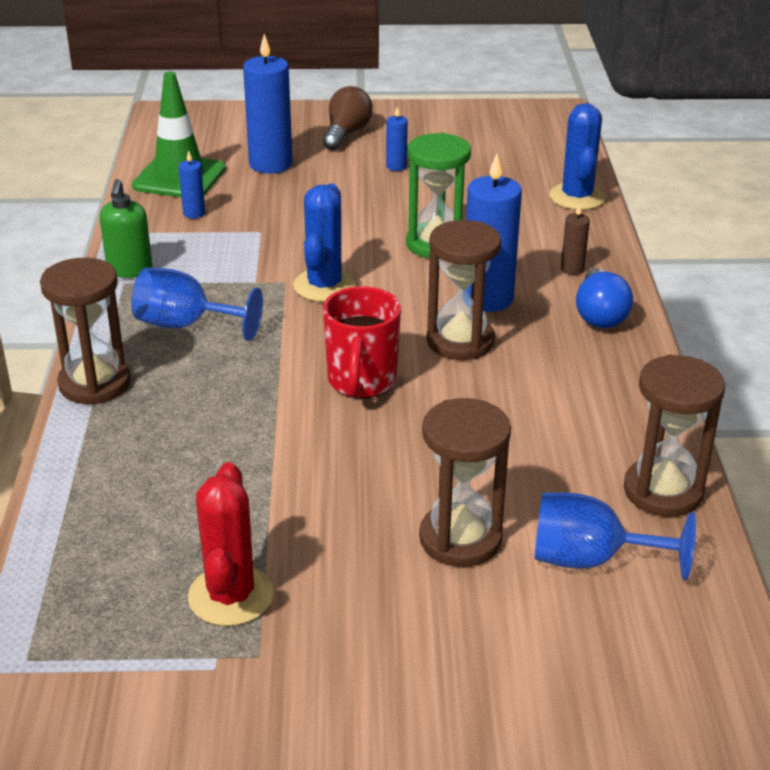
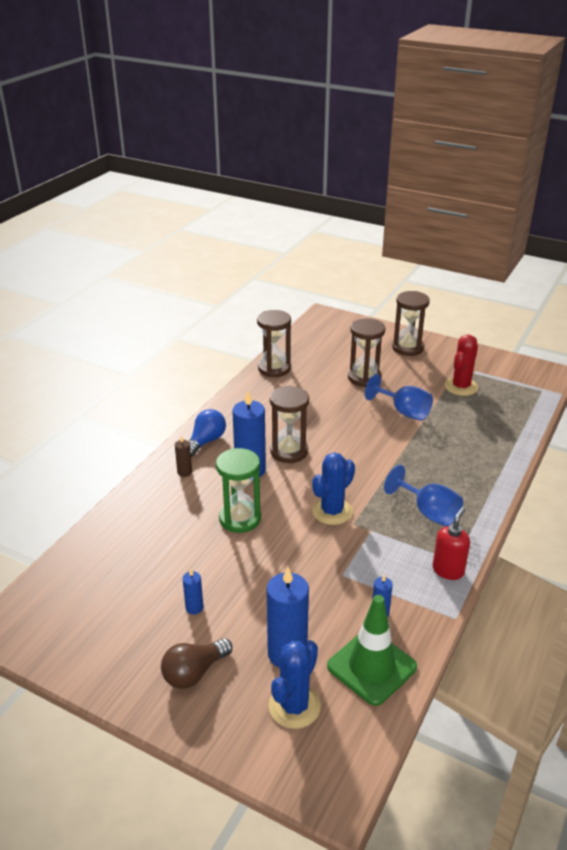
camera: 150 degrees left, 0 degrees up
brown hourglass [40,258,131,405] -> brown hourglass moved to [392,291,430,356]
green soap dispenser [100,179,152,278] -> red soap dispenser [433,507,470,580]
red mug [323,286,401,398] -> none
blue goblet [534,493,696,580] -> blue goblet moved to [365,374,433,421]
blue cactus [549,103,605,210] -> blue cactus moved to [269,640,321,729]

